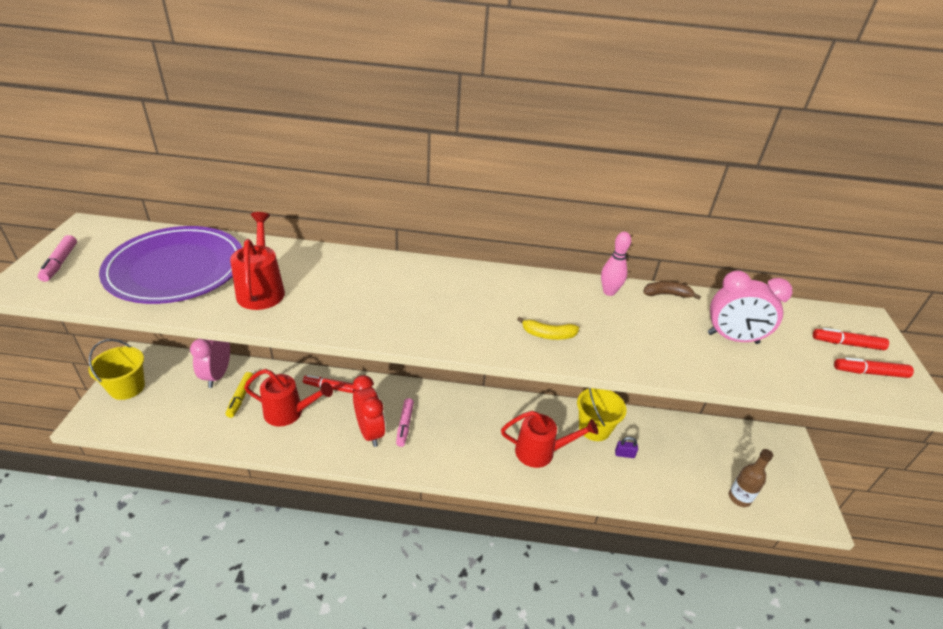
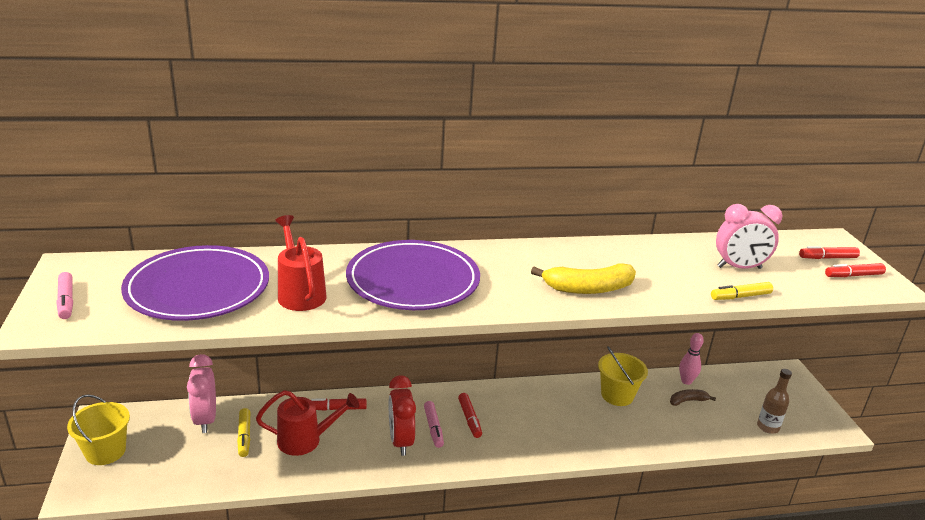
camera: 15 degrees left, 10 degrees down
red clock [353,375,385,447] -> red clock turned 150 degrees counterclockwise [389,375,416,456]
red watering can [501,411,598,468] -> none
yellow banana [517,317,579,340] -> yellow banana [531,264,636,294], size x1.82
pink bowling pin [601,232,631,296] -> pink bowling pin moved to [679,333,704,385]
purple padlock [615,437,638,458] -> none
brown banana [644,282,701,300] -> brown banana moved to [670,389,716,406]
none -> purple plate [346,240,480,310]
none -> red marker [458,393,482,438]
none -> yellow marker [711,282,773,300]

